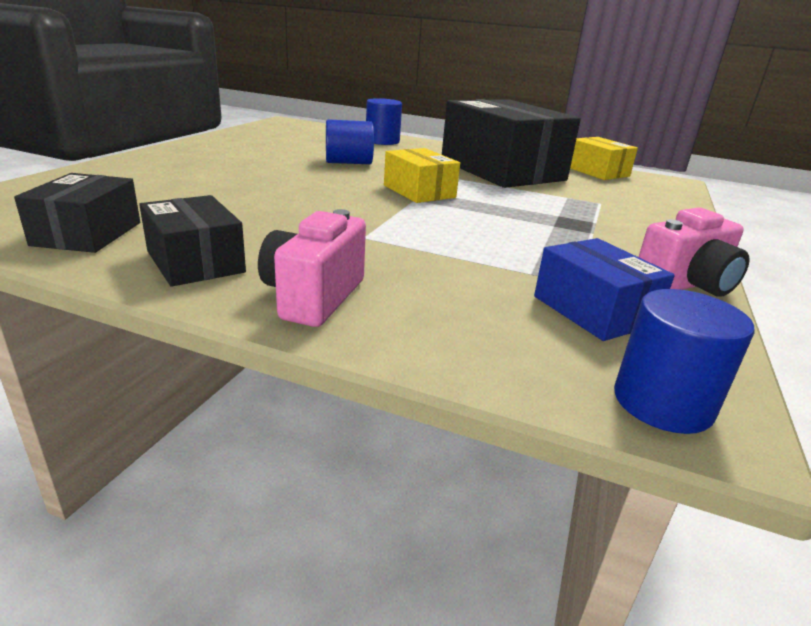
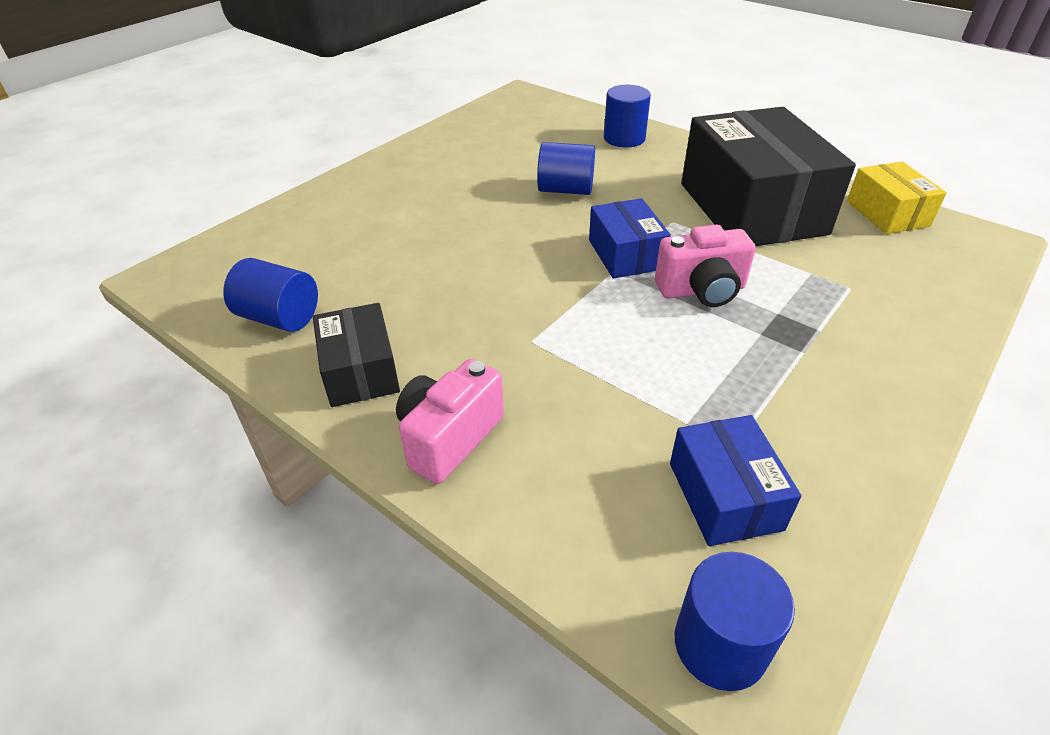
camera: 20 degrees right, 15 degrees up
black box [14,173,140,253] -> blue cylinder [223,258,318,332]
yellow box [384,148,460,203] -> blue box [589,198,671,279]
pink camera [639,208,750,297] -> pink camera moved to [655,225,756,307]

